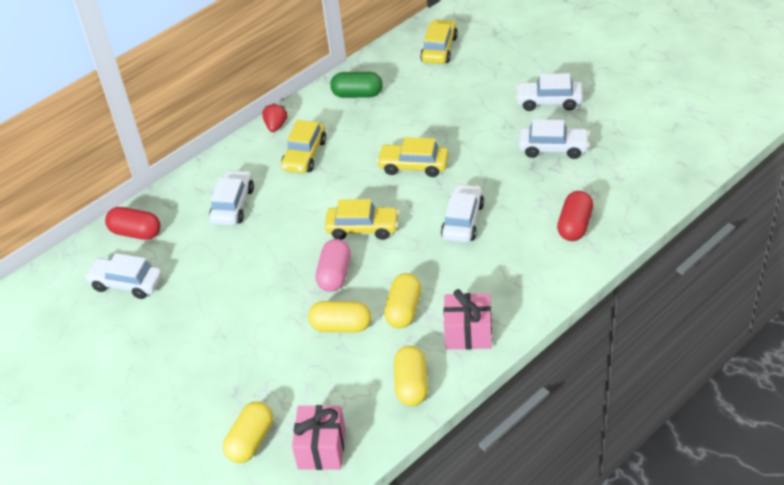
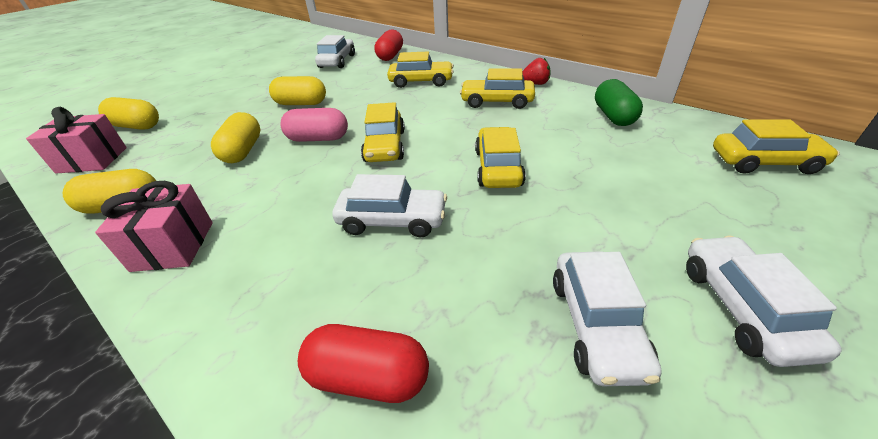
camera: 80 degrees right, 5 degrees down
white car [209,170,254,226] -> yellow car [387,52,454,88]
yellow capsule [384,273,422,329] -> yellow capsule moved to [269,76,326,105]

